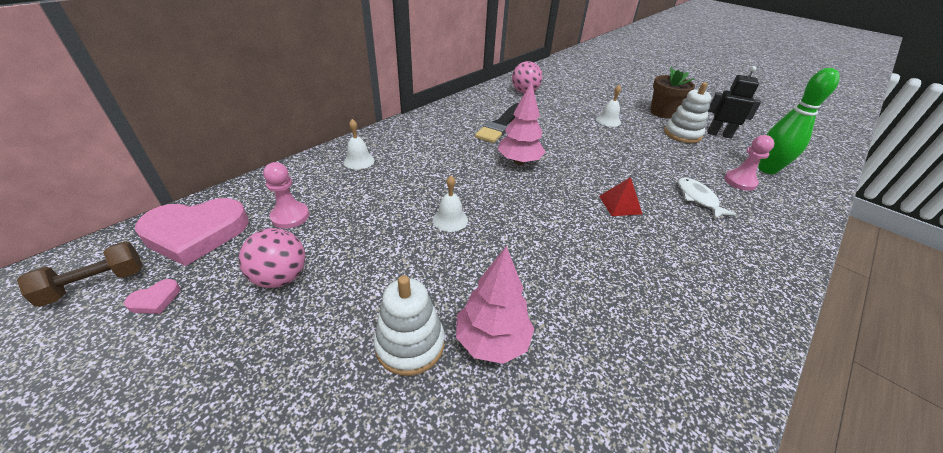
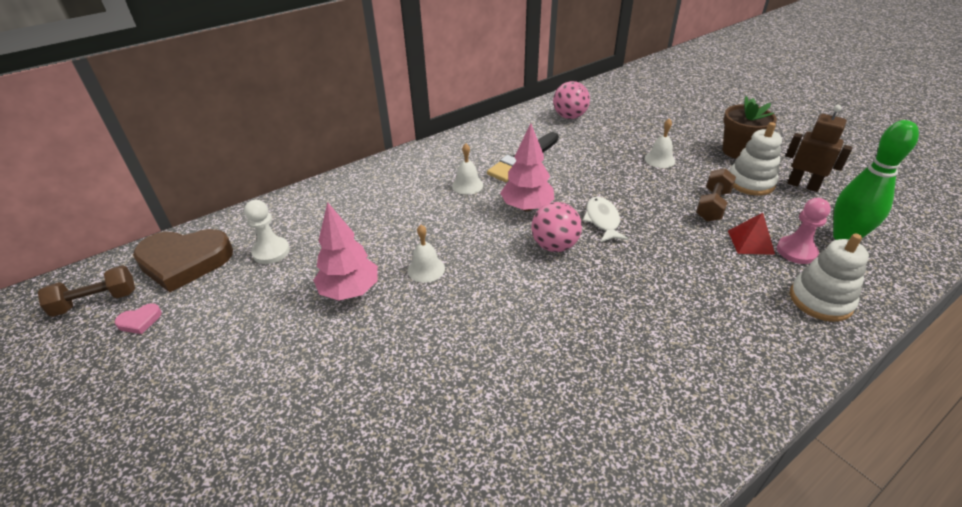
camera: 15 degrees right, 0 degrees up
pink heart [135,198,249,266] -> brown heart [133,229,233,293]
pink ball [239,228,306,288] -> pink ball moved to [531,202,582,252]
pink pawn [263,162,309,229] -> white pawn [244,200,290,264]
white bell [344,119,374,170] -> white bell moved to [452,144,483,195]
white stacking toy [373,275,445,376] -> white stacking toy moved to [790,233,869,322]
pink tree [456,246,534,364] -> pink tree moved to [313,202,378,300]
red pyramid [599,177,642,216] -> red pyramid moved to [728,213,775,255]
white fish [678,178,737,219] -> white fish moved to [583,197,629,243]
black robot [708,66,761,139] -> brown robot [786,105,853,192]
none -> brown dumbbell [696,168,736,221]

